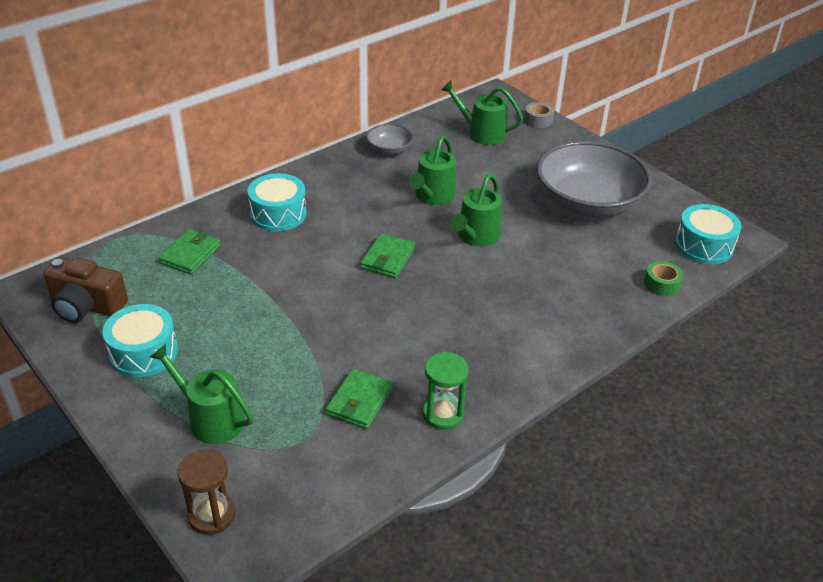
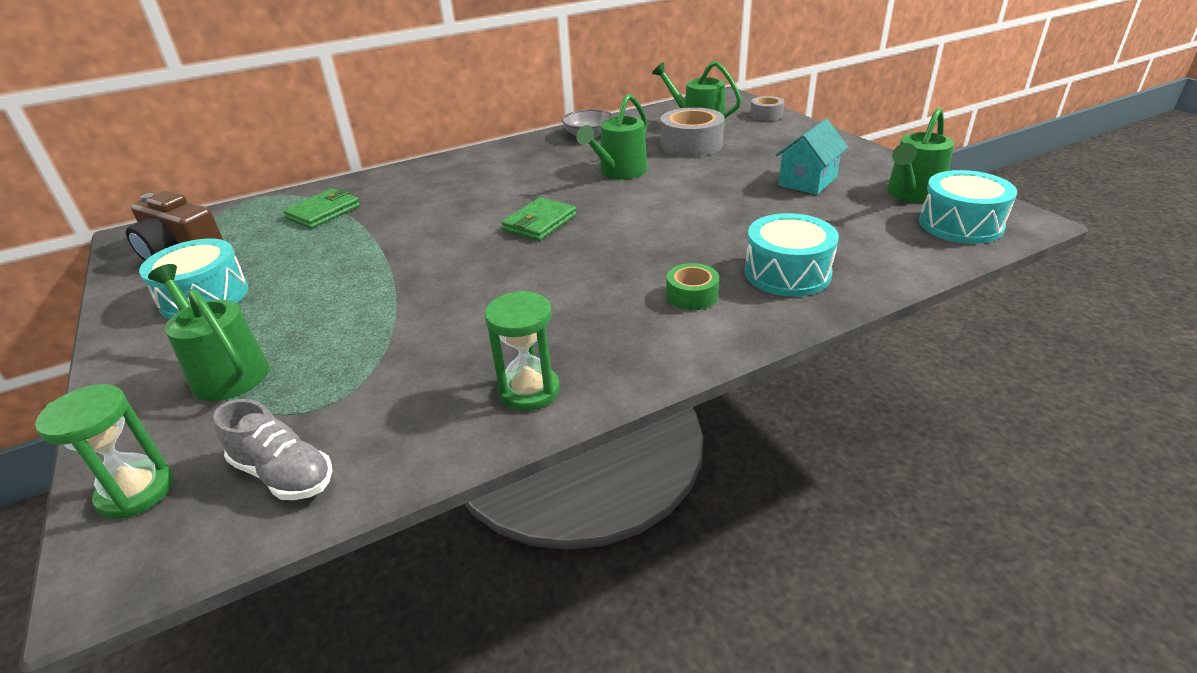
camera: 15 degrees right, 5 degrees down
brown hourglass [178,449,235,535] -> green hourglass [35,384,173,519]
turquoise drum [248,173,307,231] -> turquoise drum moved to [745,213,839,297]
green wallet [326,369,393,429] -> none
green watering can [450,174,502,247] -> green watering can moved to [887,108,954,203]
grey bowl [537,141,652,218] -> turquoise house [776,119,848,195]
green tape [644,261,683,296] -> green tape moved to [666,263,719,310]
none -> grey shoe [214,399,333,500]
none -> grey tape [660,107,725,157]

